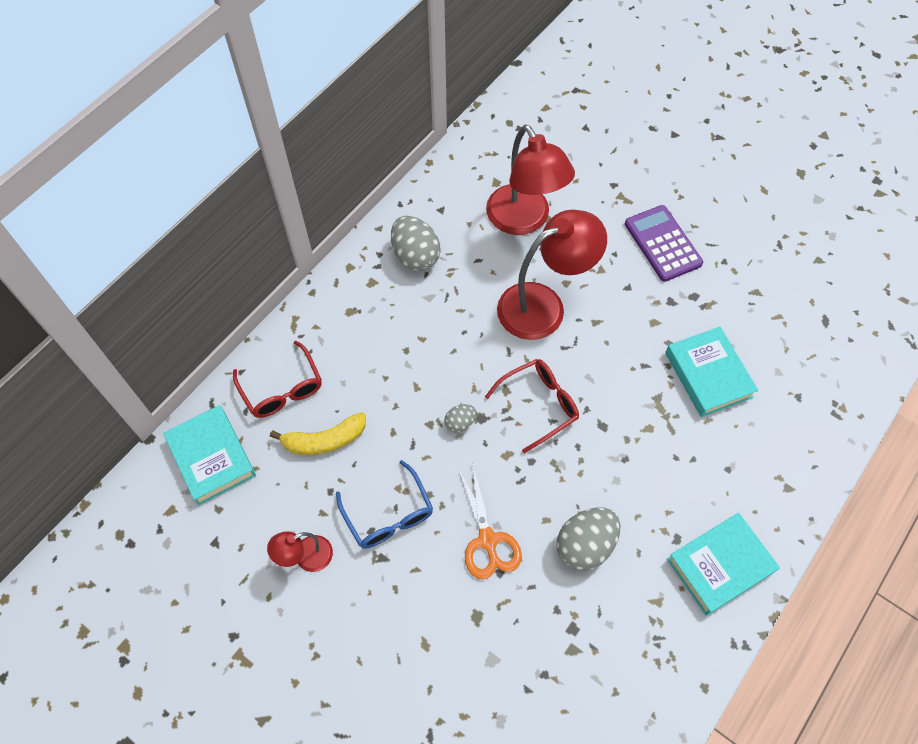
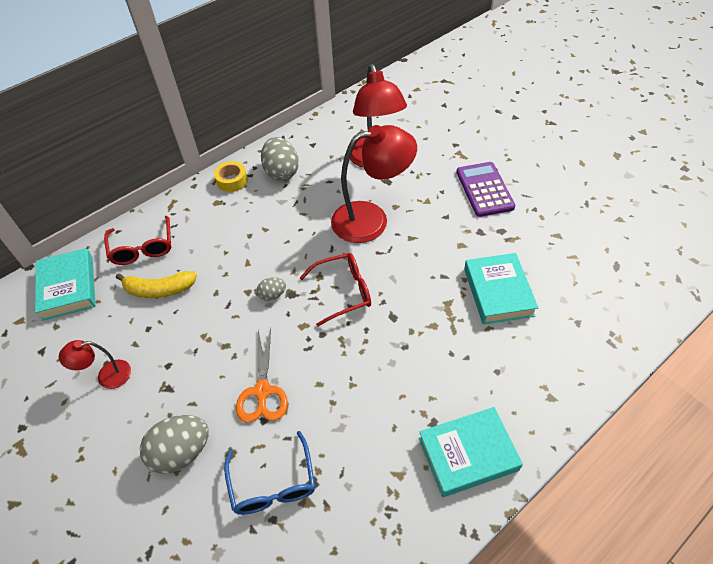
camera: 15 degrees right, 10 degrees down
blue glasses [336,460,433,549] -> blue glasses moved to [224,431,315,515]
grey egg [557,507,620,571] -> grey egg moved to [140,415,209,474]
none -> yellow tape [214,161,248,192]

